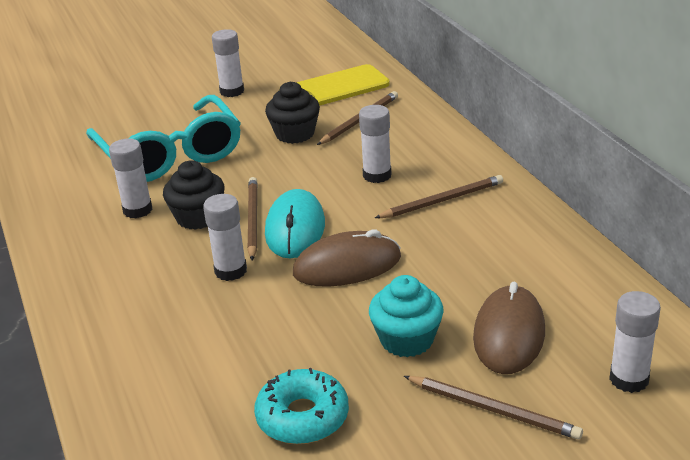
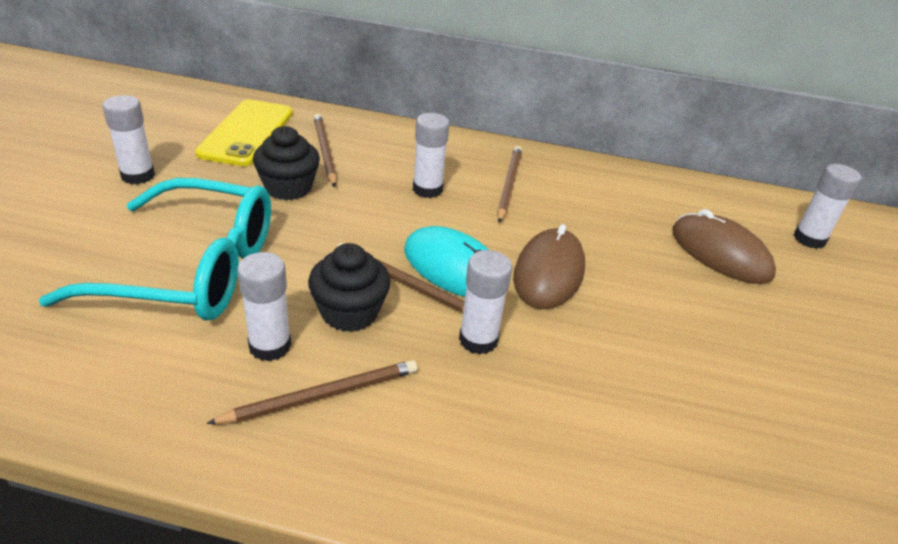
camera: 60 degrees left, 5 degrees up
turquoise donut [254,368,349,444] -> none
turquoise cupcake [369,275,444,357] -> none
brown pencil [404,376,583,440] -> brown pencil moved to [206,360,417,424]

